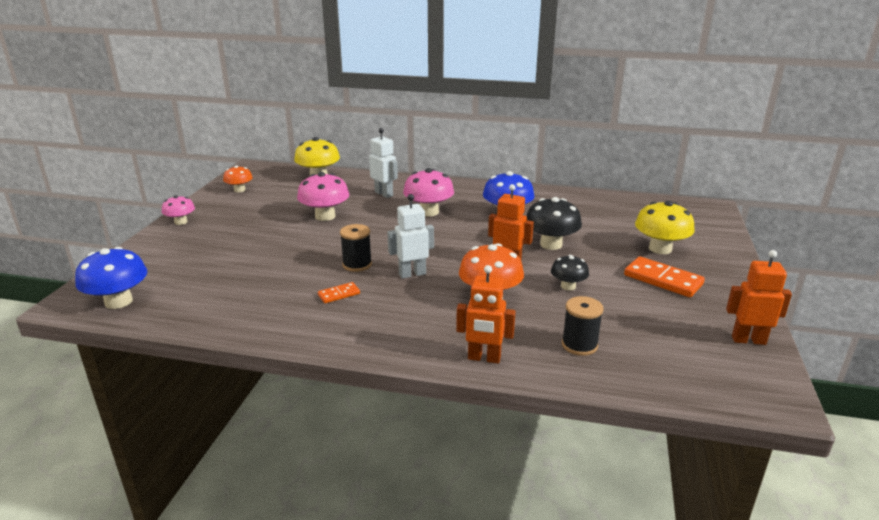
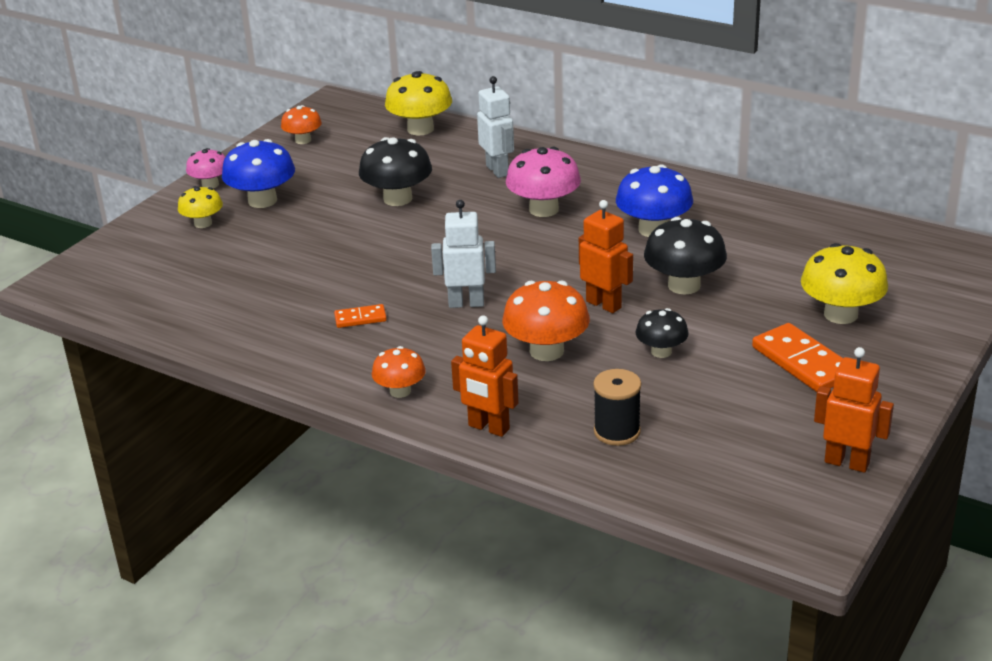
camera: 20 degrees right, 5 degrees up
blue mushroom [75,247,147,309] -> blue mushroom moved to [222,139,295,208]
pink mushroom [297,172,349,221] -> black mushroom [359,137,432,206]
black spool [340,224,372,272] -> none
none -> yellow mushroom [178,186,223,228]
none -> orange mushroom [372,346,426,398]

